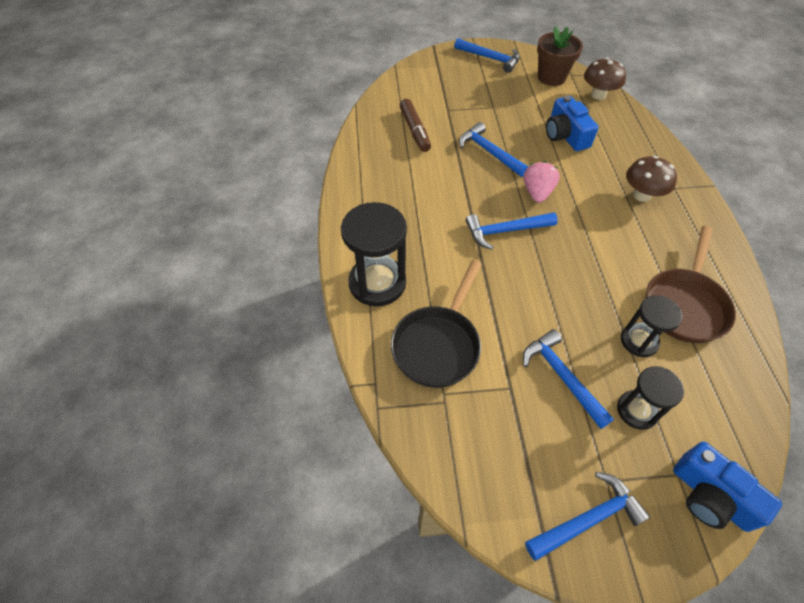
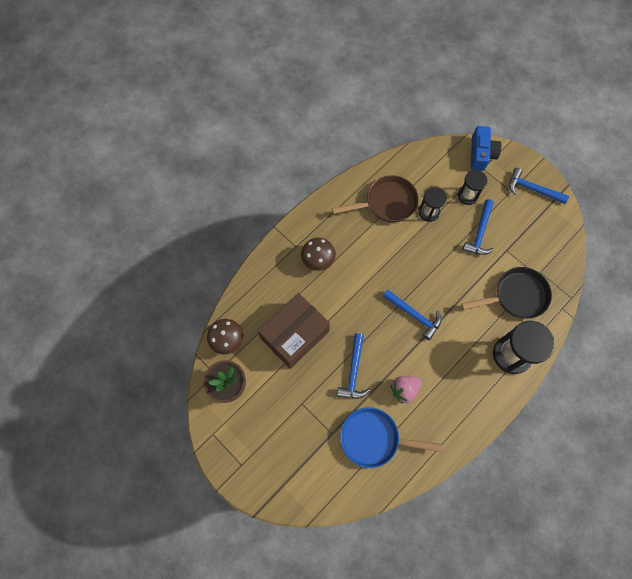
camera: 130 degrees left, 15 degrees up
brown marker [400,99,431,152] -> blue pan [340,407,443,468]
blue hammer [454,38,520,73] -> none
pink strawberry [524,161,560,203] -> pink strawberry moved to [391,376,422,404]
blue camera [546,96,599,151] -> brown box [258,293,330,369]

